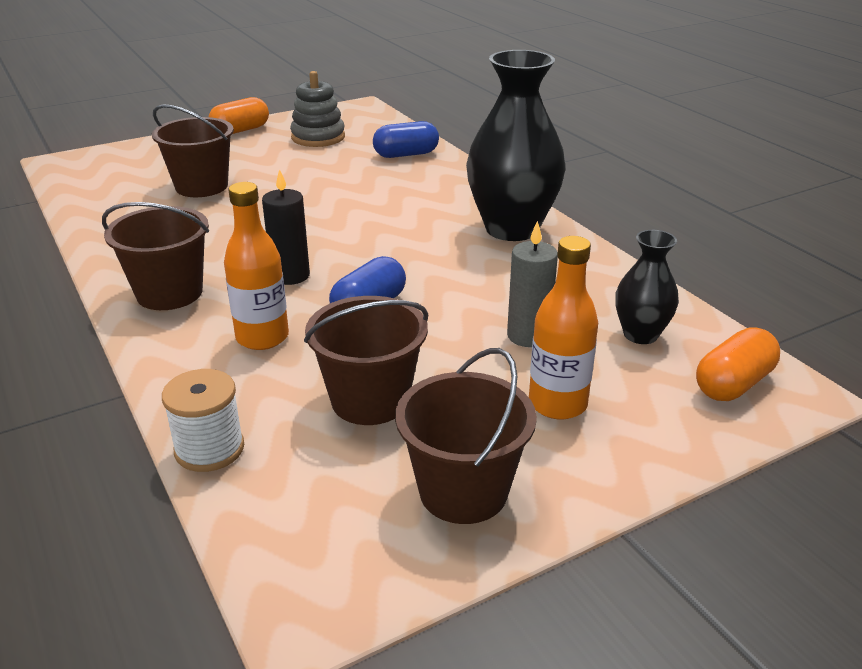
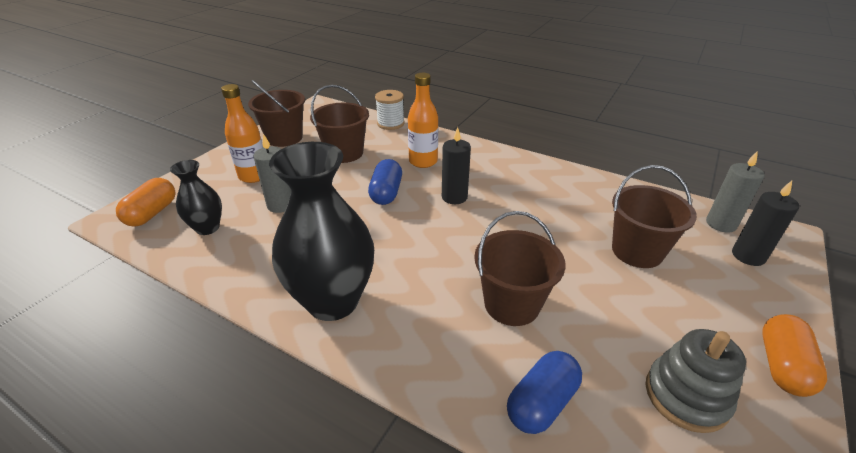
camera: 150 degrees right, 5 degrees up
brown bucket [102,202,209,310] -> brown bucket moved to [474,211,566,326]
none -> grey candle [706,151,765,233]
none -> black candle [732,181,799,266]

